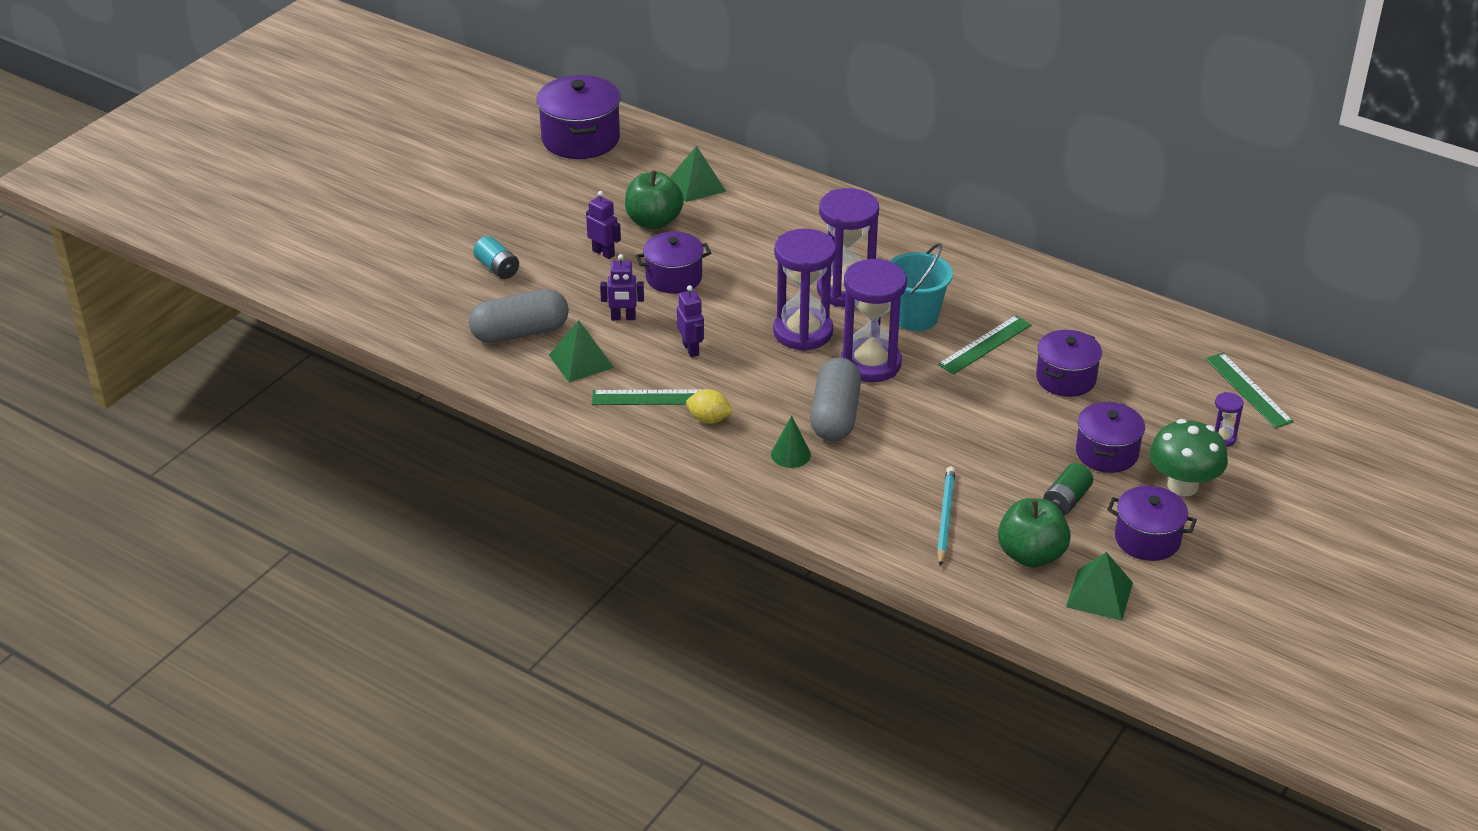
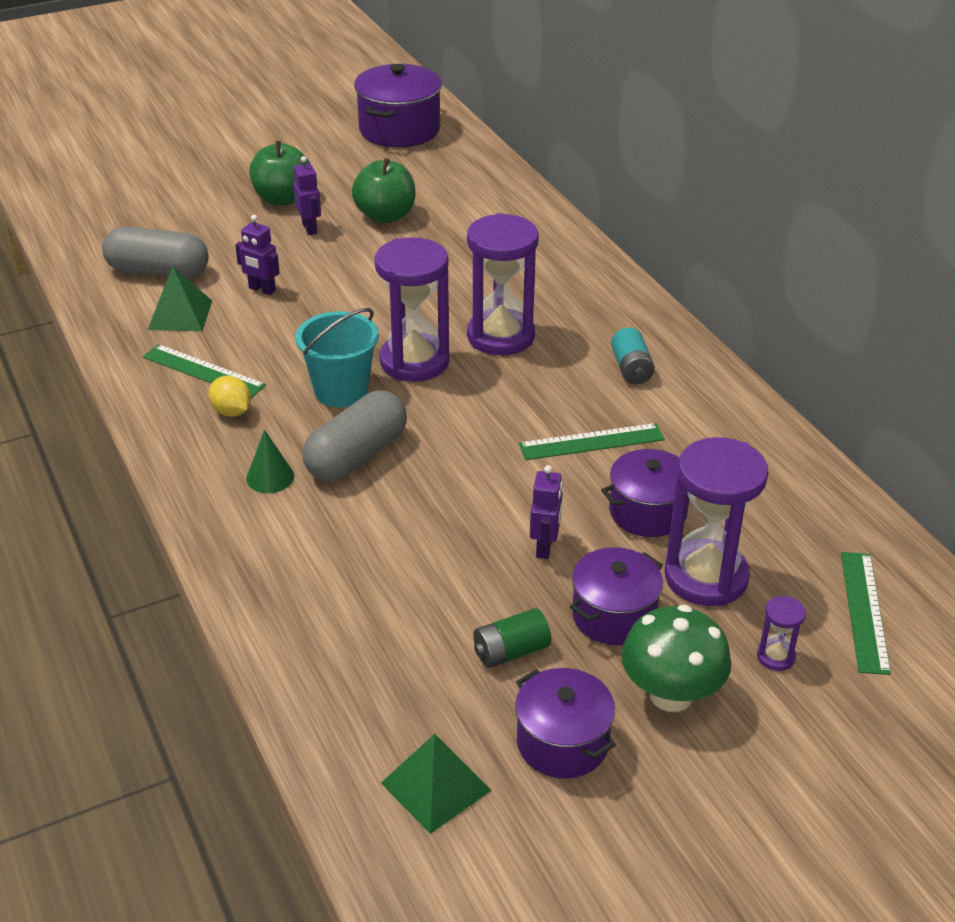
camera: 30 degrees right, 0 degrees up
turquoise battery [473,236,519,279] -> turquoise battery moved to [611,328,655,384]
purple pot [636,232,711,294] -> none
green pyramid [670,146,726,202] -> none
purple robot [677,285,704,357] -> purple robot moved to [530,465,563,559]
purple hourglass [841,258,907,382] -> purple hourglass moved to [665,437,769,606]
turquoise bucket [890,243,953,331] -> turquoise bucket moved to [295,308,379,408]
turquoise pencil [937,467,955,566] -> none
green apple [998,498,1071,568] -> green apple moved to [249,141,311,205]

